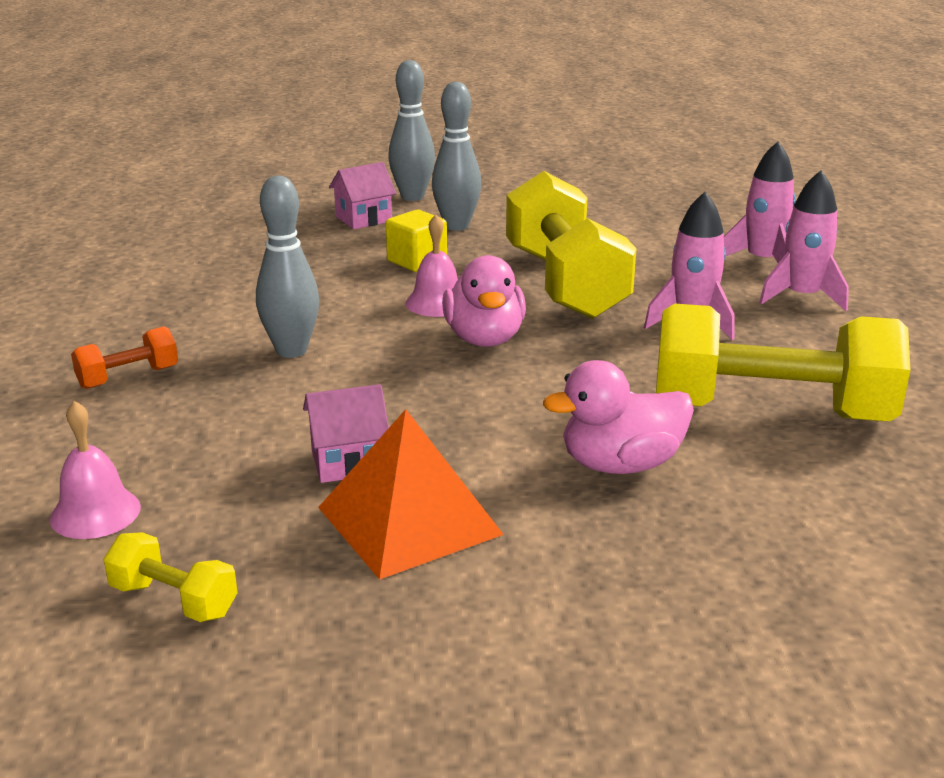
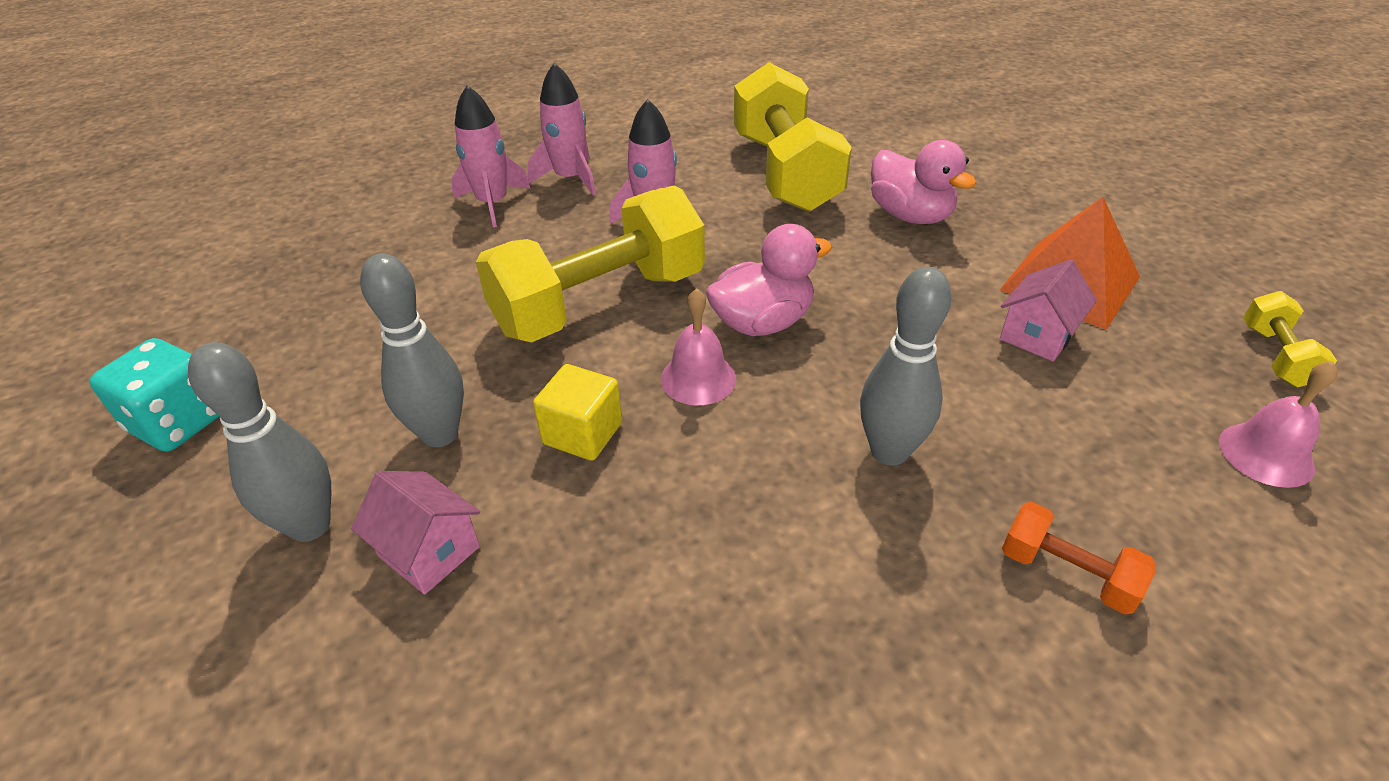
camera: 110 degrees left, 15 degrees up
pink house [303,384,389,483] -> pink house turned 75 degrees clockwise [1000,259,1097,361]
none -> turquoise dice [89,338,219,452]

